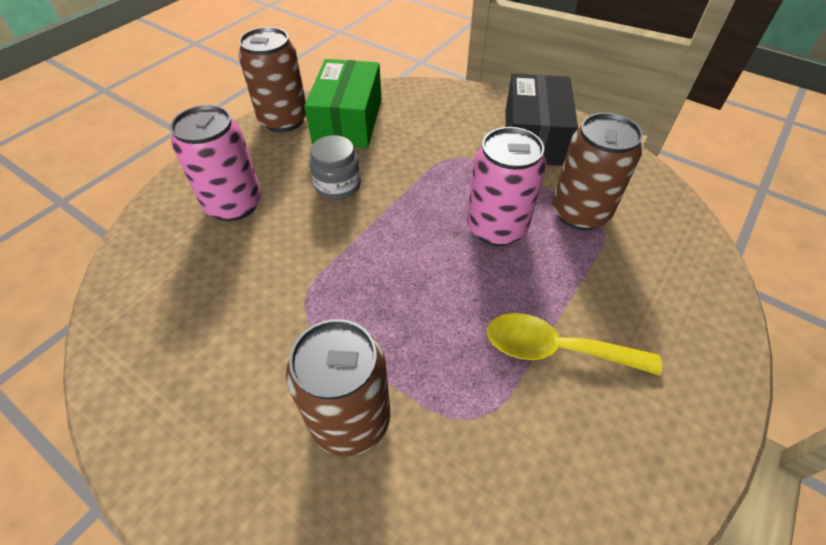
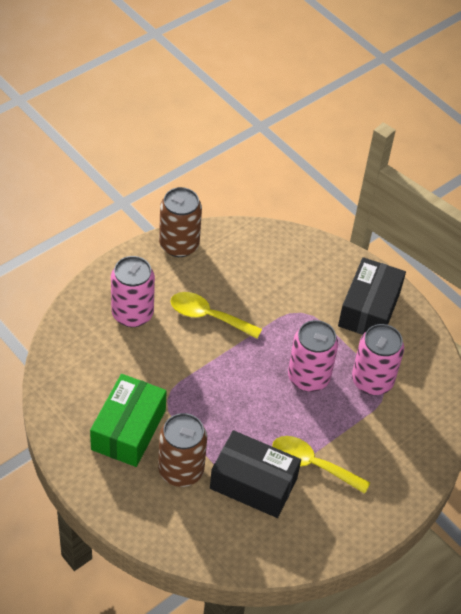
camera: 10 degrees right, 0 degrees up
green box [304,59,382,148] -> green box moved to [90,374,167,467]
grey jar [310,135,361,200] -> yellow spoon [170,292,262,339]
brown can [552,113,643,230] -> pink can [352,324,404,395]
none -> black box [210,430,301,518]

